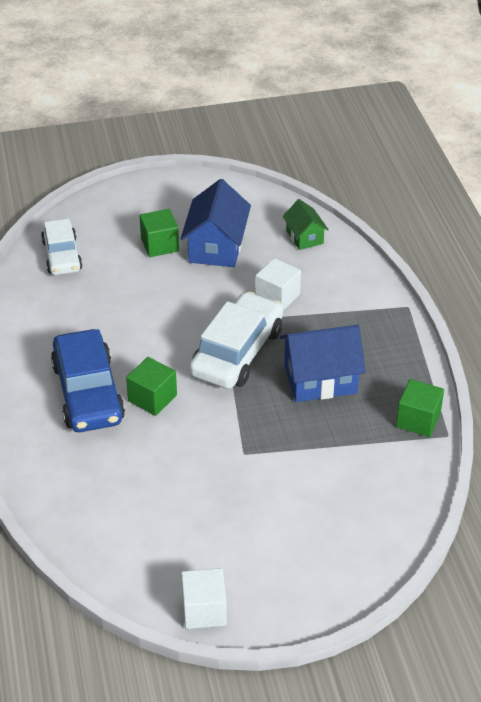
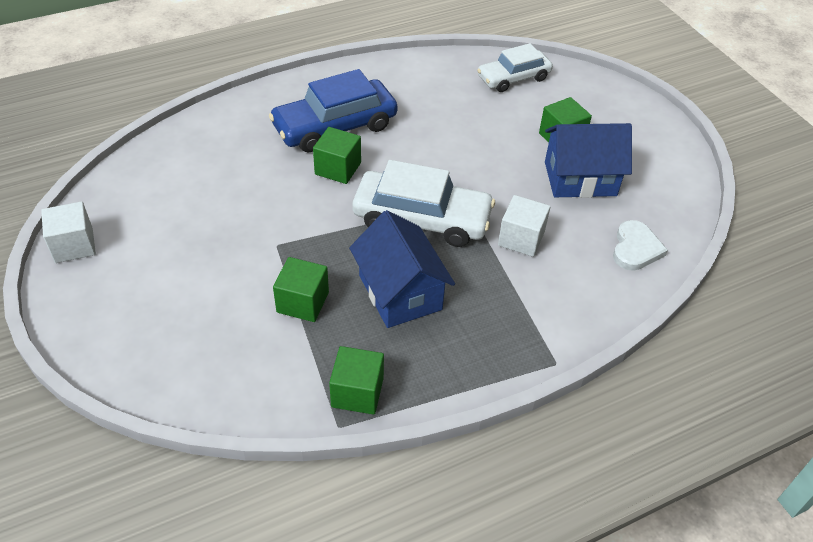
camera: 75 degrees right, 5 degrees up
green house [282,199,329,250] -> white heart [613,220,668,271]
none -> green cube [273,257,329,322]

